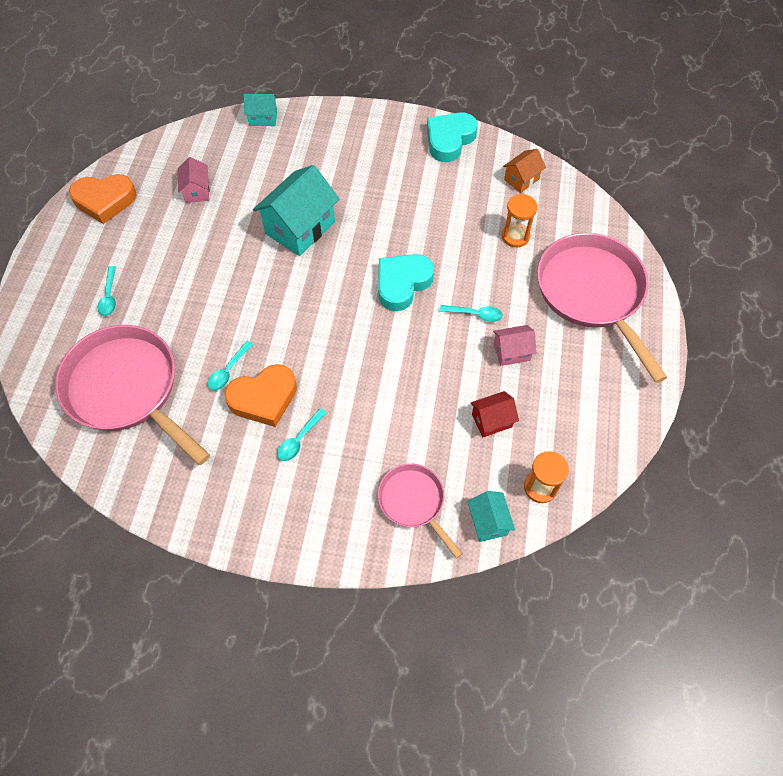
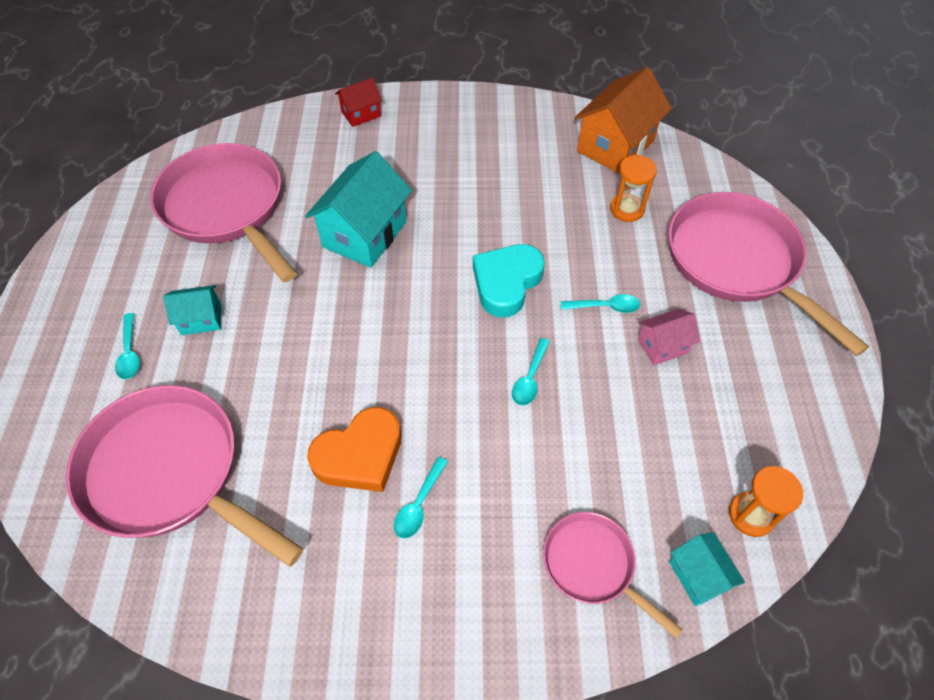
camera: 10 degrees left, 5 degrees down
orange heart [69,174,137,224] -> none
pink house [178,157,209,203] -> pink pan [150,143,297,282]
turquoise spoon [208,341,253,391] -> turquoise spoon moved to [512,338,550,406]
turquoise house [244,94,277,126] -> turquoise house moved to [163,285,221,335]
turquoise heart [427,112,478,162] -> none
red house [471,391,519,437] -> red house moved to [335,78,382,127]
orange house [503,149,546,193] -> orange house [574,67,672,174], size x1.91

